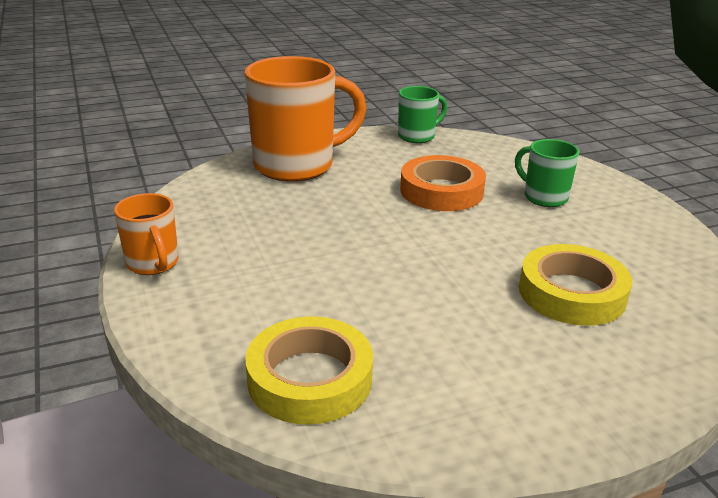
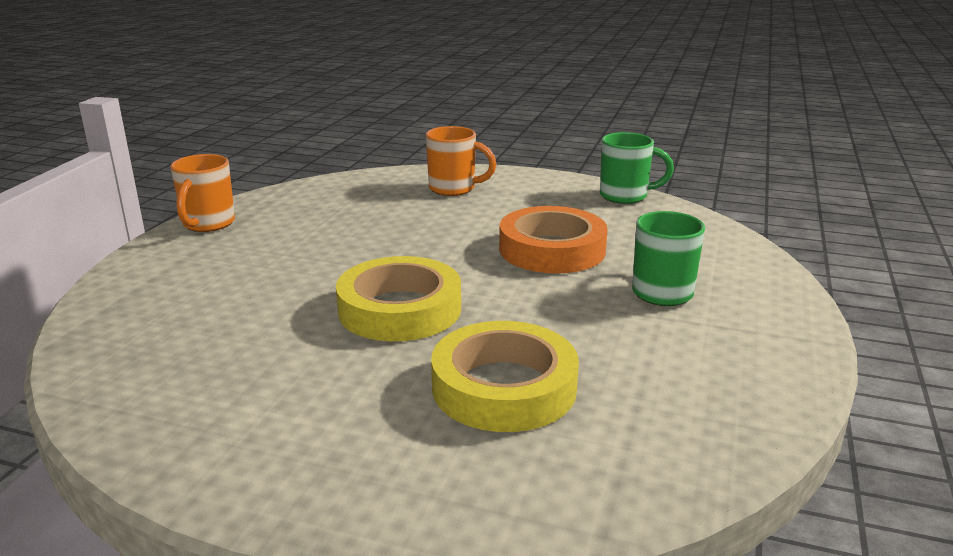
camera: 40 degrees right, 5 degrees down
orange mug [245,56,366,182] -> orange mug [426,126,497,196], size x0.51
yellow tape [246,316,373,425] -> yellow tape moved to [336,256,461,342]

